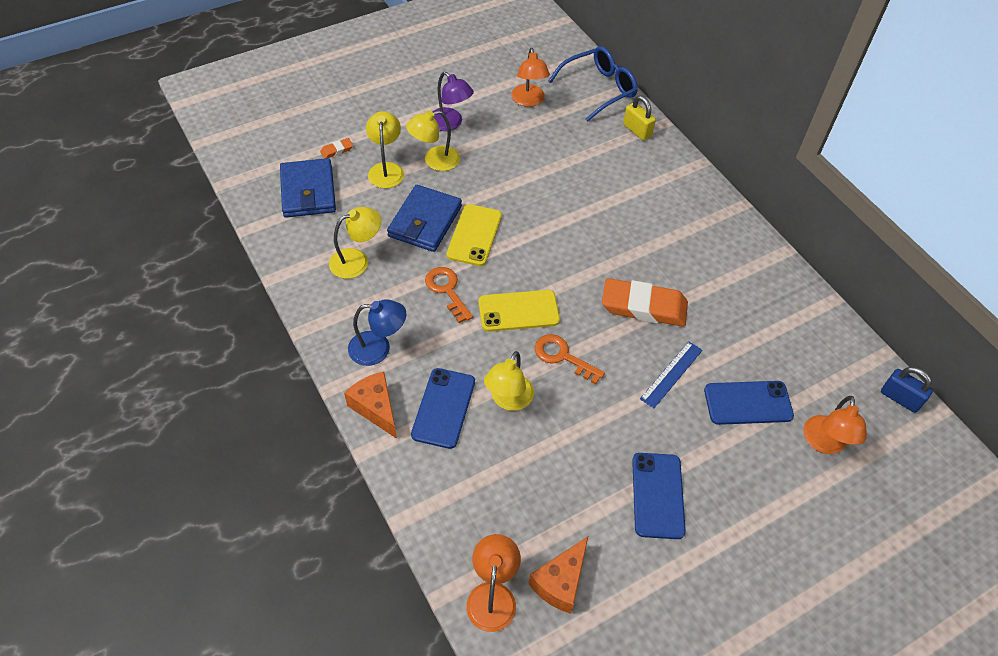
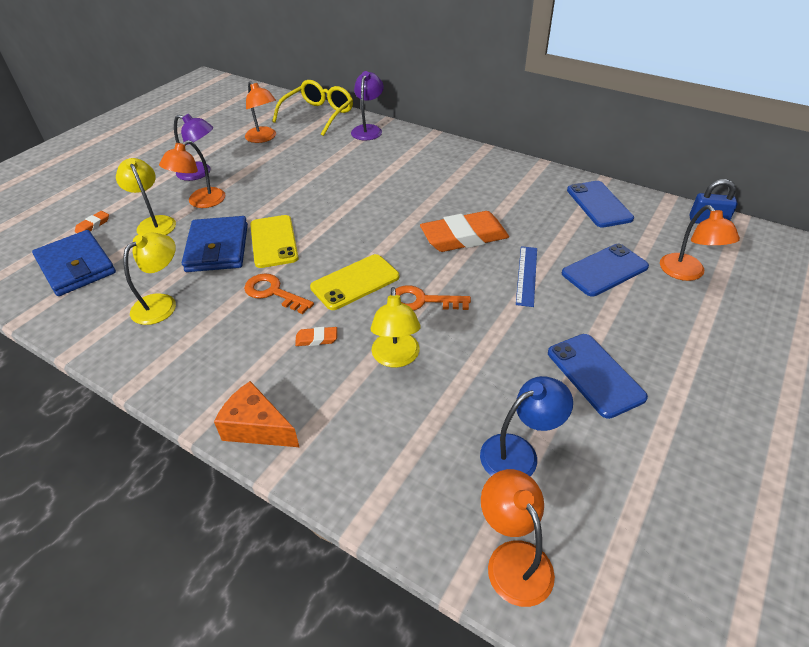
camera: 25 degrees left, 10 degrees down
blue lamp [348,299,406,366] -> blue lamp moved to [480,376,573,476]
yellow lamp [406,110,460,171] -> orange lamp [159,140,225,208]
blue phone [411,368,475,449] -> blue phone moved to [567,181,634,228]
orange cheese [528,537,588,614] -> none
blue glasses [548,46,637,122] -> yellow glasses [272,80,353,136]
yellow padlock [623,96,656,140] -> purple lamp [351,71,384,140]
none -> orange eraser [295,327,337,346]

